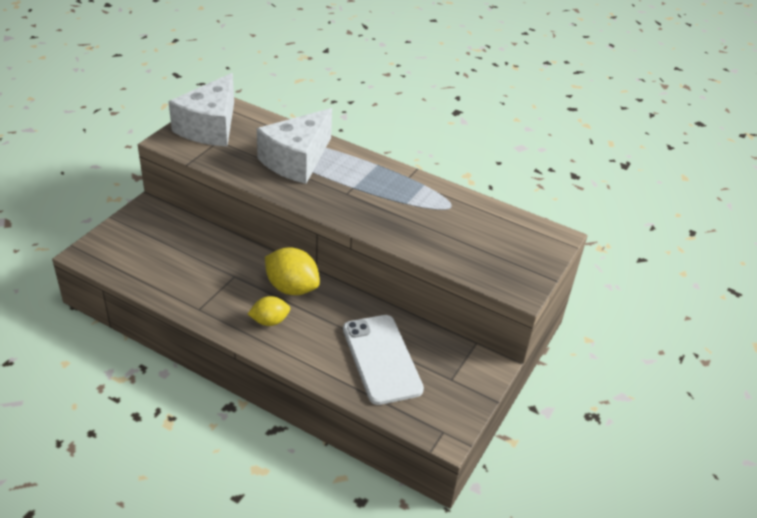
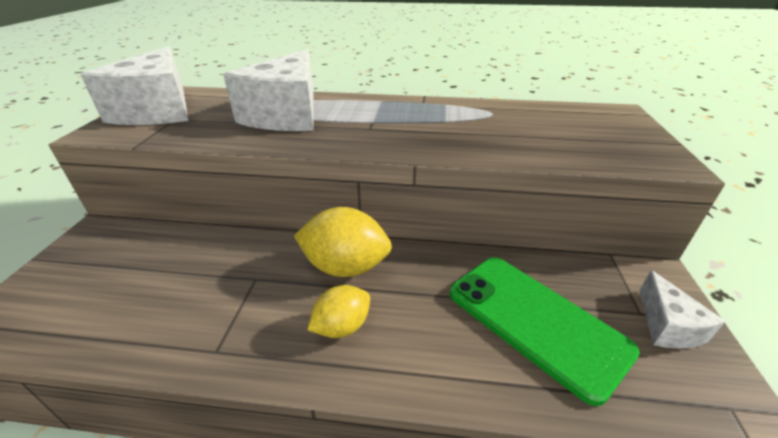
camera: 20 degrees left, 5 degrees down
white phone [343,315,424,405] -> green phone [450,257,640,406]
none -> white cheese [639,270,726,349]

